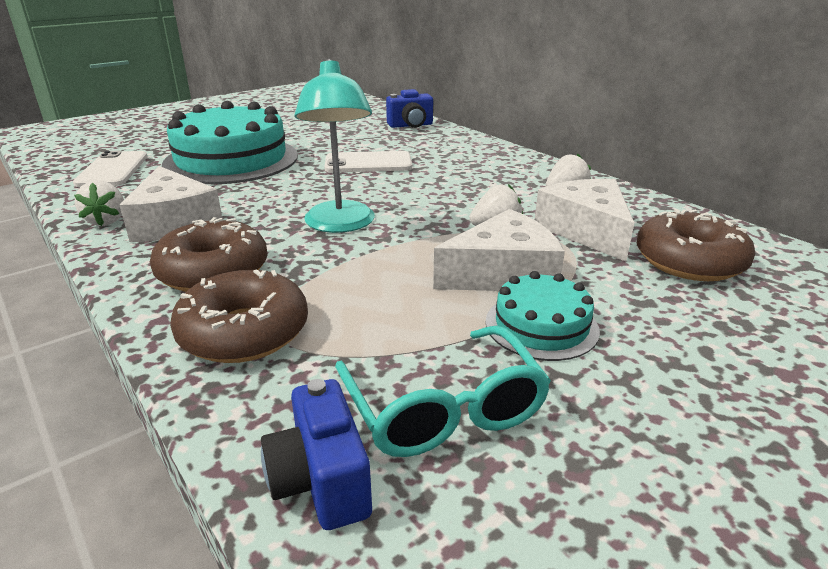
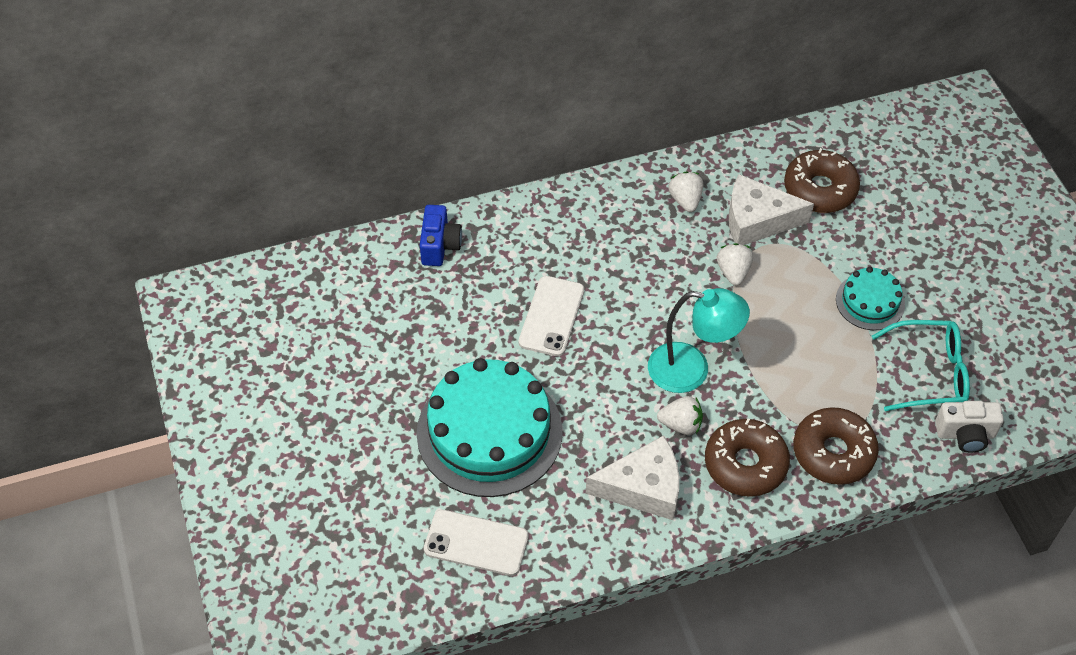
camera: 70 degrees left, 25 degrees up
white strawberry [74,180,124,226] -> white strawberry moved to [657,396,703,435]
blue camera [261,379,372,530] -> white camera [935,401,1004,453]
white cheese [433,209,565,291] -> none

